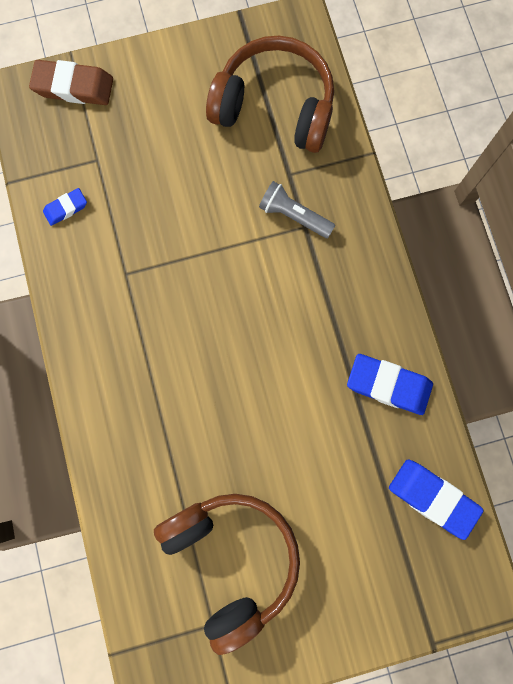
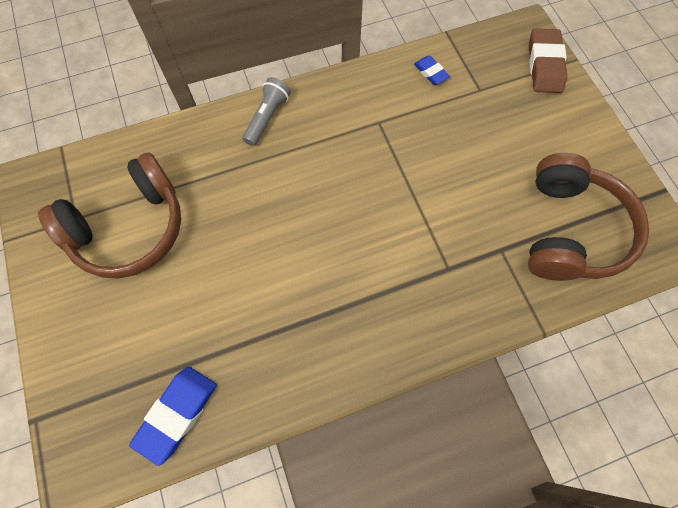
camera: 85 degrees right, 10 degrees down
grey flashlight [259,181,335,238] -> grey flashlight moved to [242,77,291,146]
blue eraser [347,354,433,415] -> none

